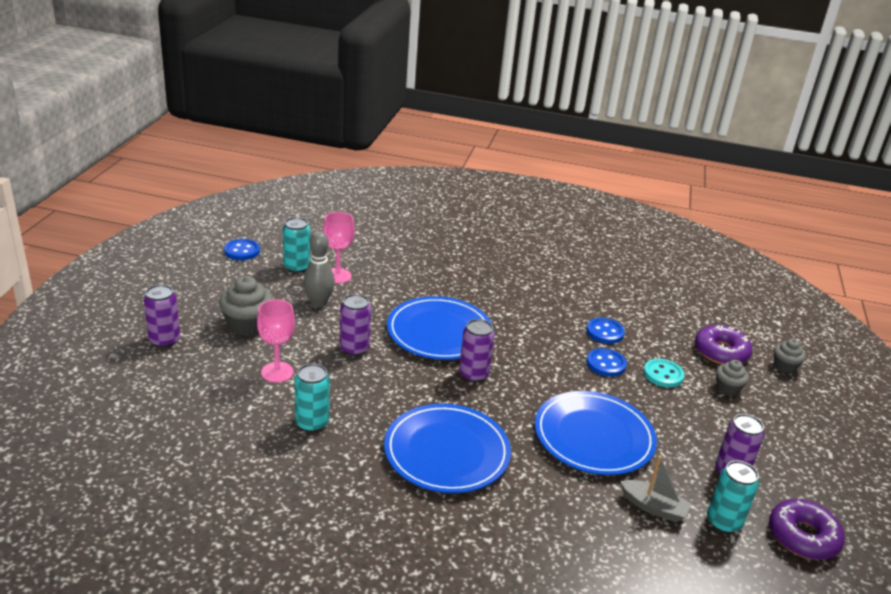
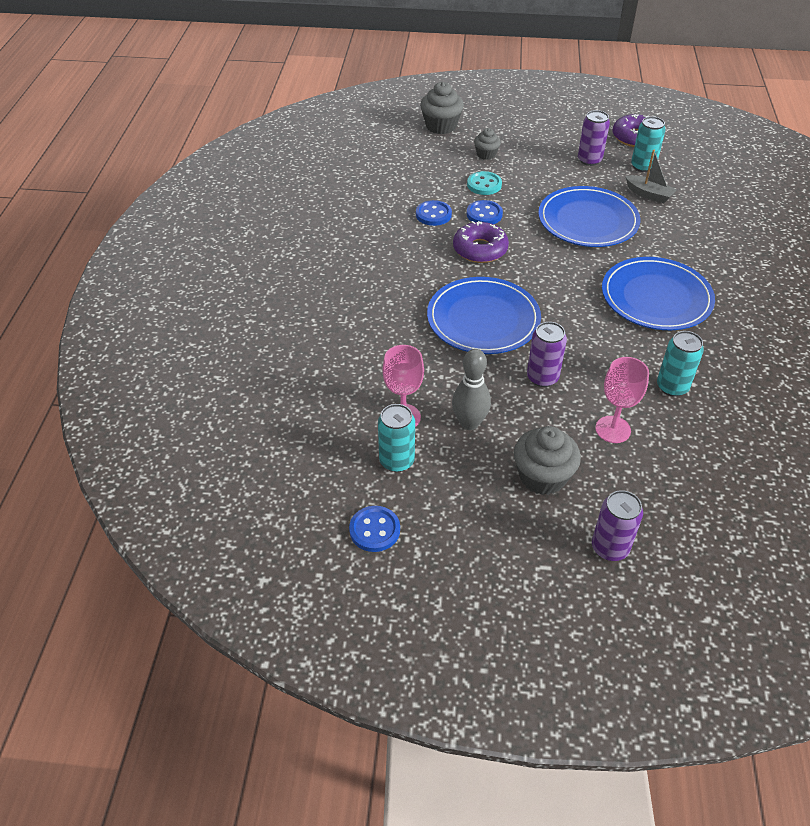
camera: 95 degrees left, 15 degrees up
purple can [459,319,495,382] -> none
grey boat [620,455,691,522] -> grey boat turned 105 degrees clockwise [626,150,677,203]
purple donut [695,325,752,365] -> purple donut moved to [453,221,509,263]
grey cupcake [774,339,806,373] -> grey cupcake [420,82,464,134], size x1.68

